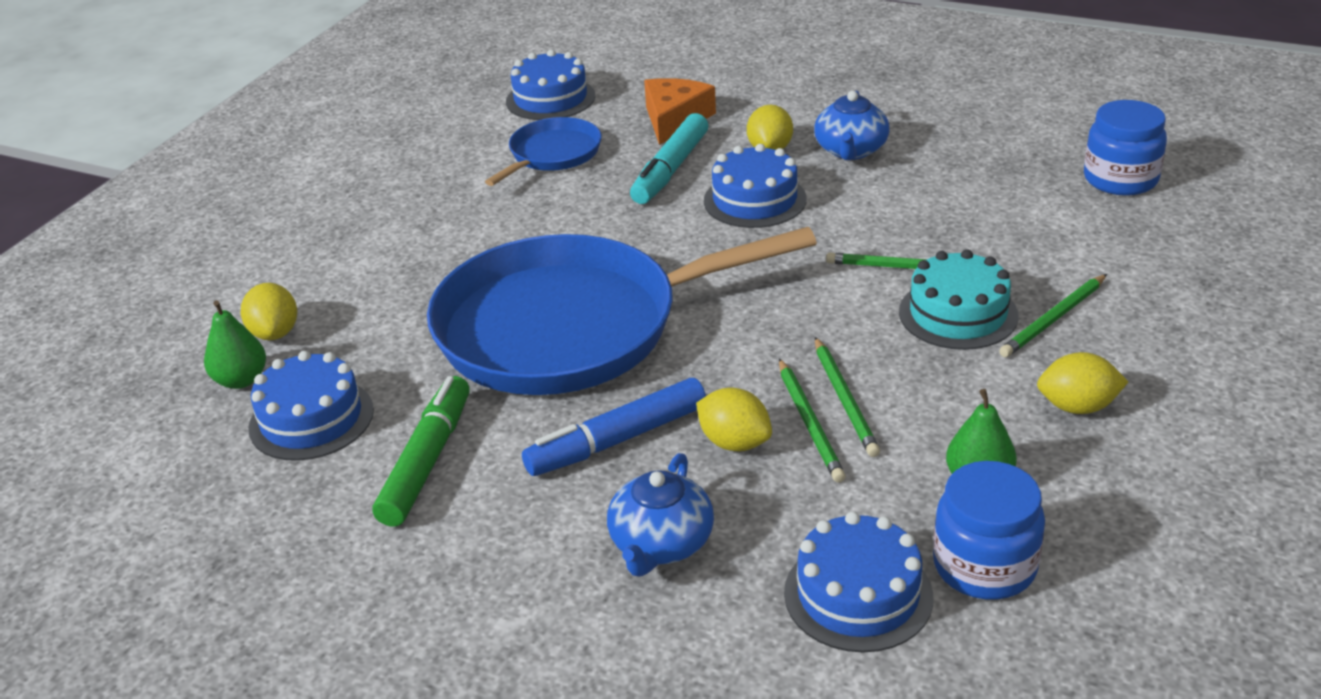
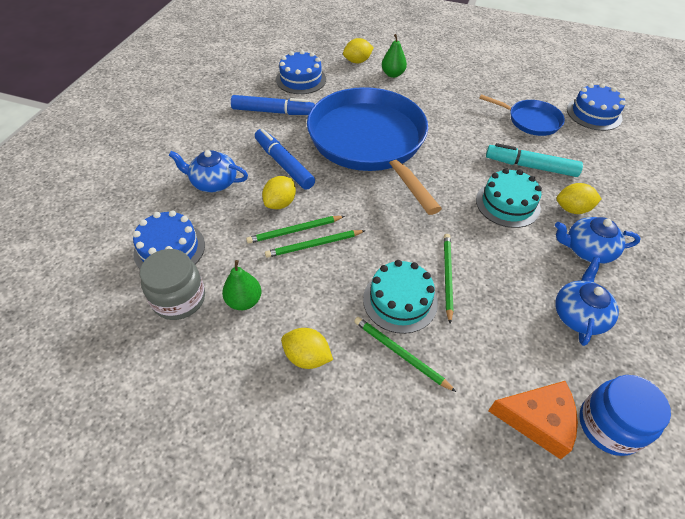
camera: 80 degrees right, 15 degrees up
green pear [204,300,266,389] -> green pear moved to [382,34,407,78]
green marker [373,376,470,527] -> blue marker [231,95,315,115]
orange cheese [644,78,716,145] -> orange cheese moved to [488,381,578,460]
blue cake [704,144,807,228] -> turquoise cake [476,168,542,228]
blue jar [933,461,1045,599] -> grey jar [140,249,205,320]
yellow lemon [1037,352,1128,414] -> yellow lemon turned 60 degrees counterclockwise [281,328,333,369]
none -> blue teapot [555,257,619,346]

